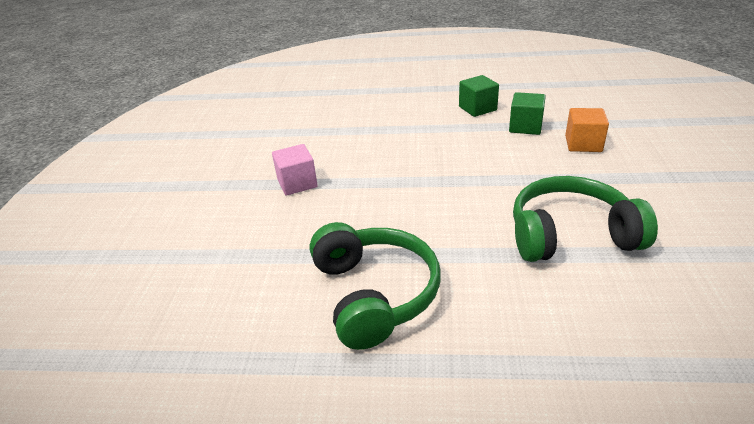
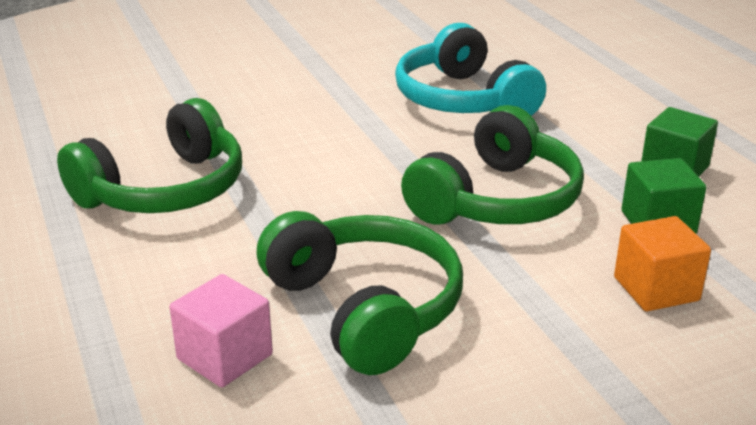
camera: 60 degrees right, 5 degrees down
pink cube [272,144,318,196] -> pink cube moved to [170,274,273,387]
none -> turquoise headphones [395,23,546,116]
none -> green headphones [401,105,584,225]

